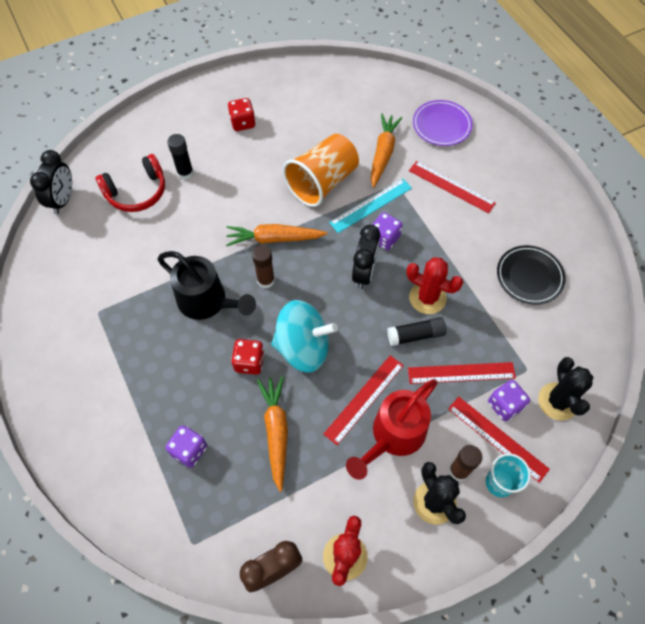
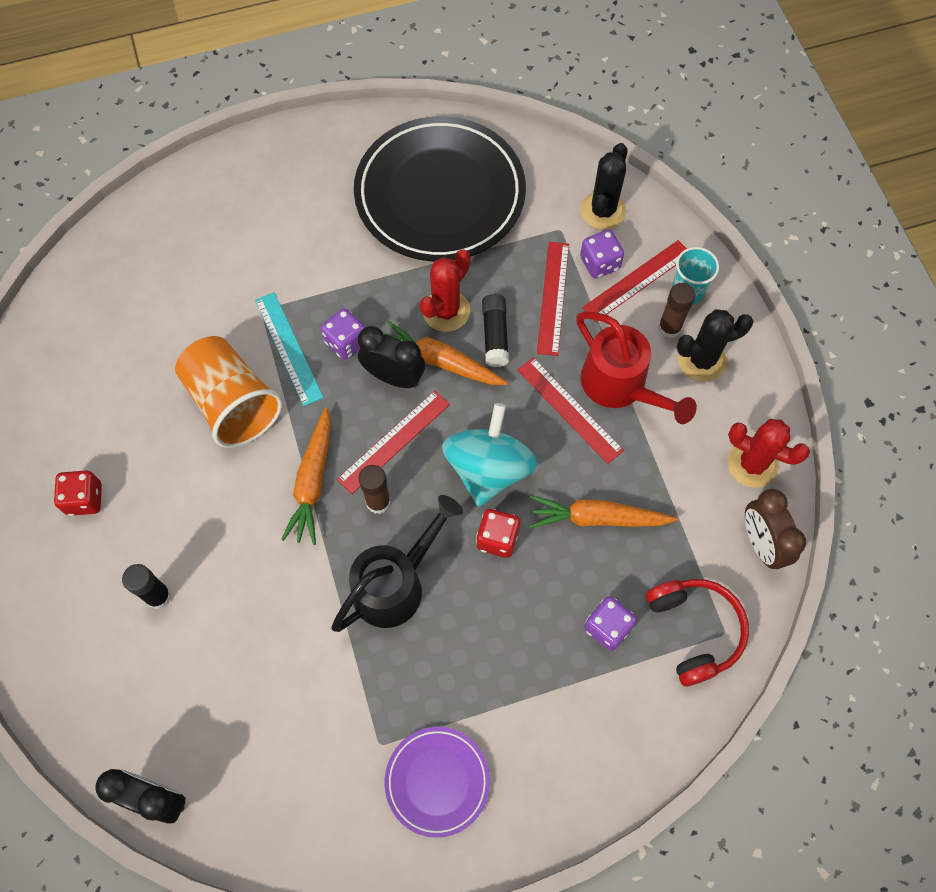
camera: 80 degrees left, 5 degrees up
red headphones [95,154,165,212] -> red headphones moved to [646,579,749,686]
orange carrot [371,113,402,188] -> orange carrot moved to [383,321,508,385]
red ruler [409,161,496,213] -> red ruler moved to [337,390,450,494]
purple plate [413,100,473,146] -> purple plate moved to [384,727,490,838]
black plate [497,245,566,305] -> black plate [354,116,526,262], size x2.03
black cactus [538,357,593,421] -> black cactus turned 75 degrees counterclockwise [580,143,627,230]

